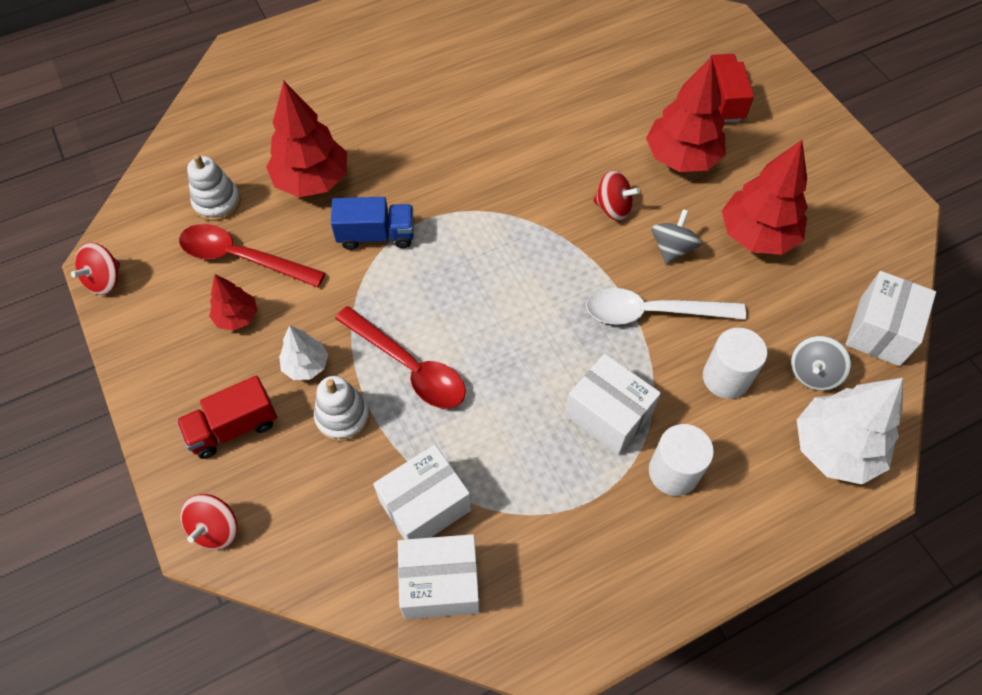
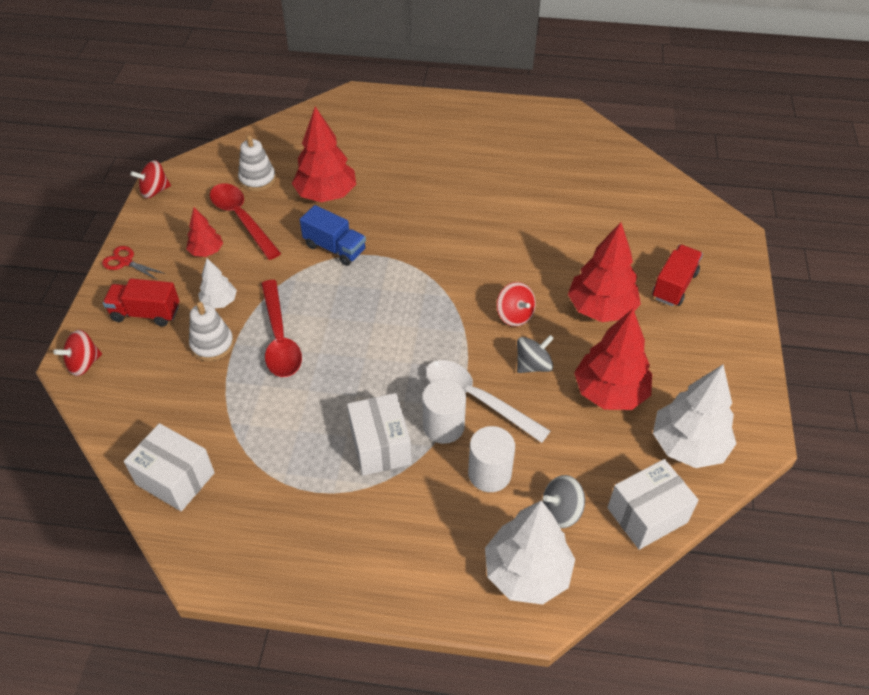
camera: 35 degrees right, 10 degrees down
white box [373,445,471,540] -> none
white cylinder [649,424,714,496] -> white cylinder moved to [422,379,466,444]
none -> red scissors [102,246,165,280]
none -> white tree [653,365,737,468]

